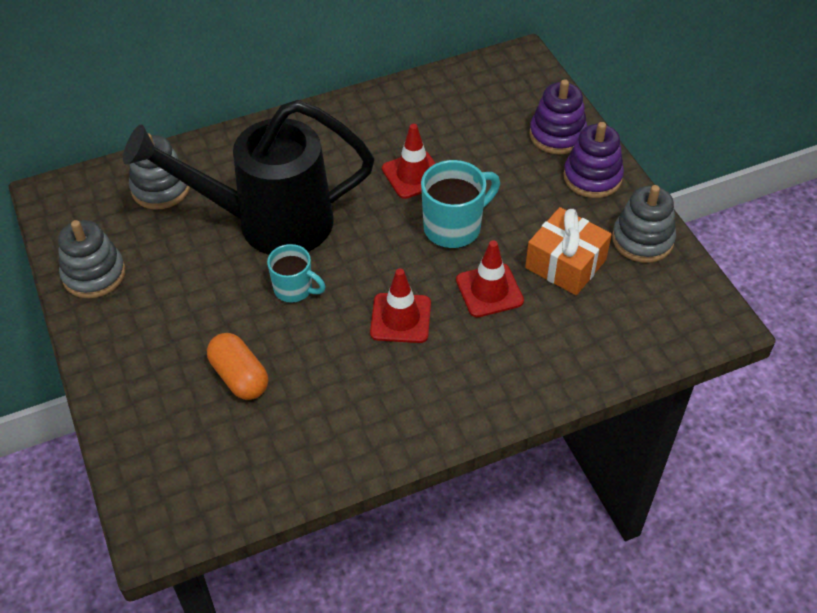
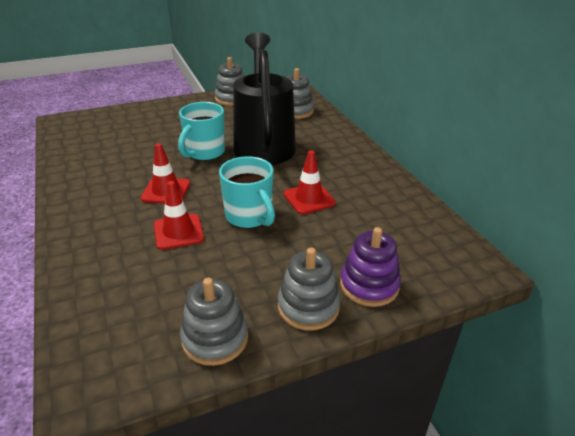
camera: 90 degrees right, 15 degrees down
orange capsule [207,333,268,400] -> none
turquoise mug [267,244,326,303] -> turquoise mug [178,102,225,161], size x1.55
orange gift [525,207,612,295] -> none
purple stacking toy [563,122,624,198] -> grey stacking toy [278,247,340,330]

